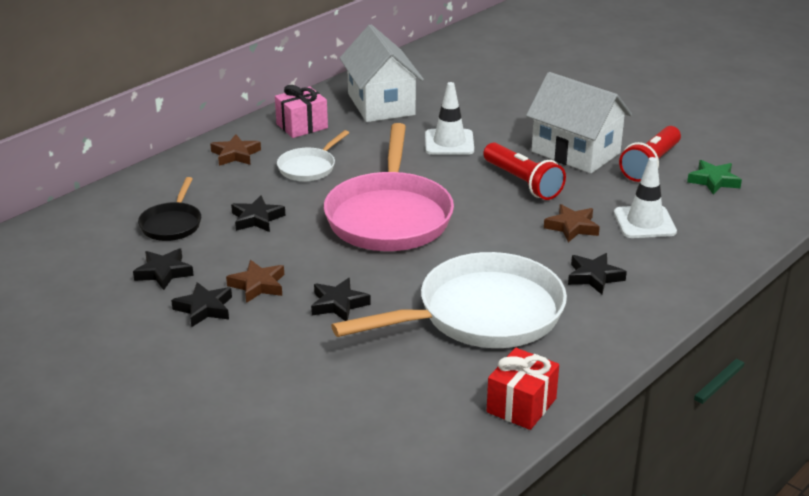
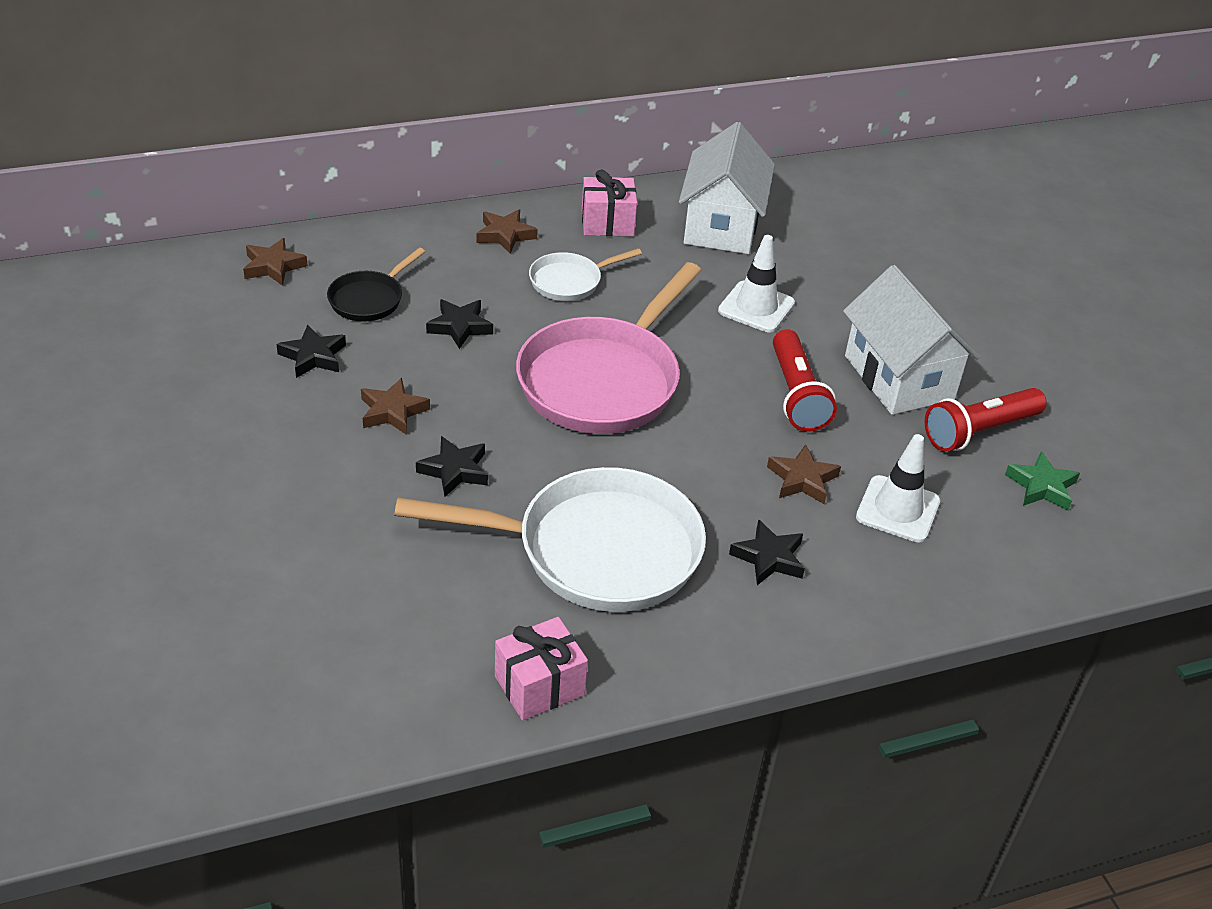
camera: 25 degrees right, 10 degrees up
black star [171,282,232,327] -> none
red gift [487,348,559,430] -> pink gift [495,617,588,721]
none -> brown star [243,238,308,286]

